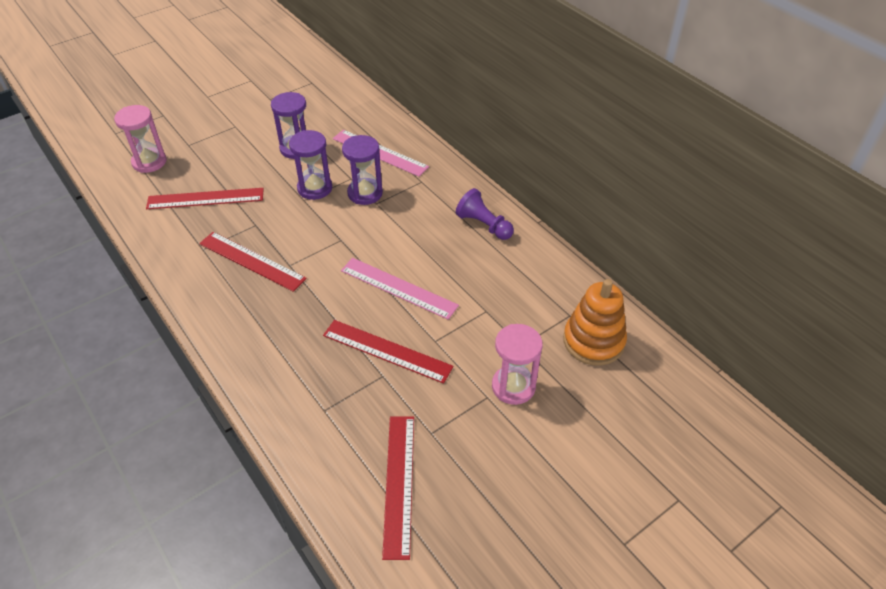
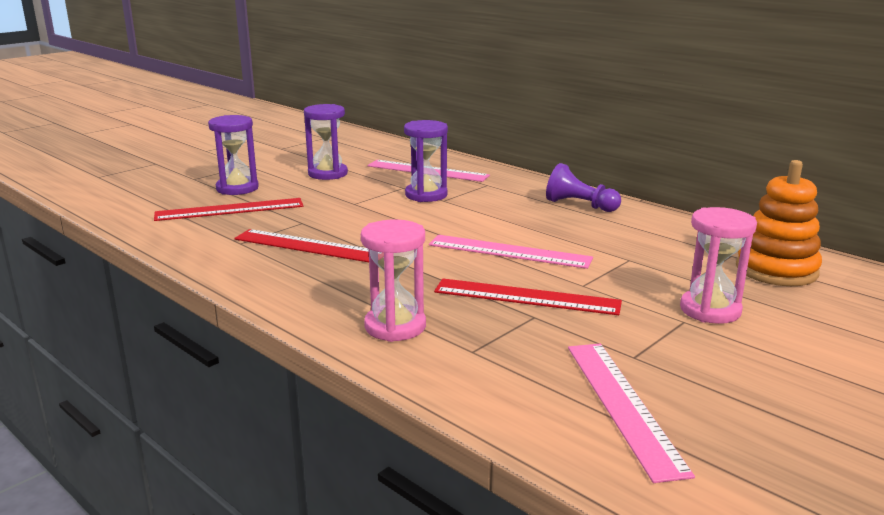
camera: 10 degrees left, 25 degrees down
pink hourglass [114,105,167,173] -> pink hourglass moved to [361,220,426,342]
purple hourglass [289,130,332,200] -> purple hourglass moved to [208,115,259,195]
red ruler [382,416,414,560] -> pink ruler [568,344,695,483]

